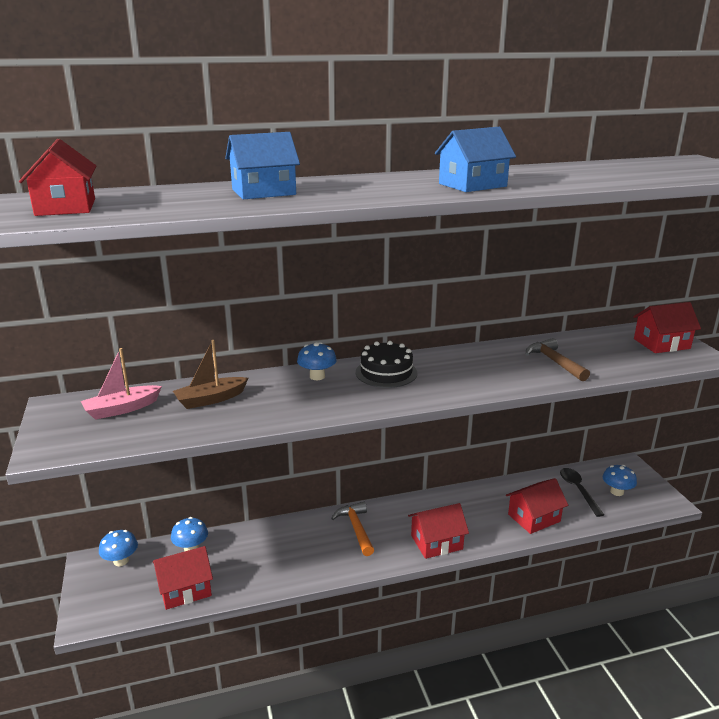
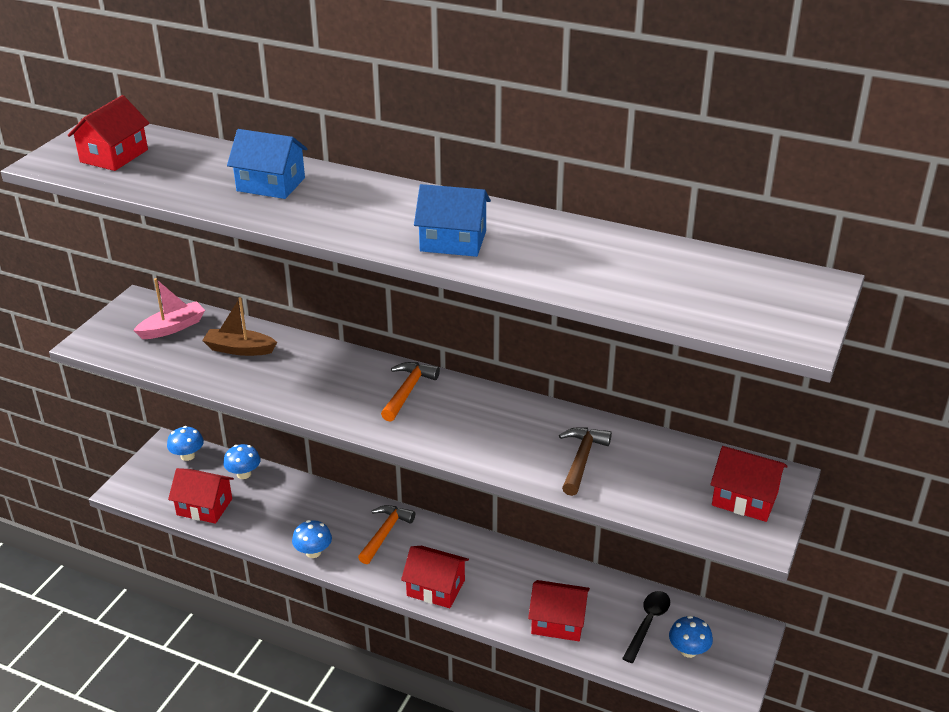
camera: 40 degrees right, 10 degrees up
pink boat [81,348,162,420] -> pink boat turned 135 degrees clockwise [133,278,205,339]
blue mushroom [297,342,337,380] -> blue mushroom moved to [292,520,332,558]
black cake [356,341,417,388] -> orange hammer [381,362,440,422]

